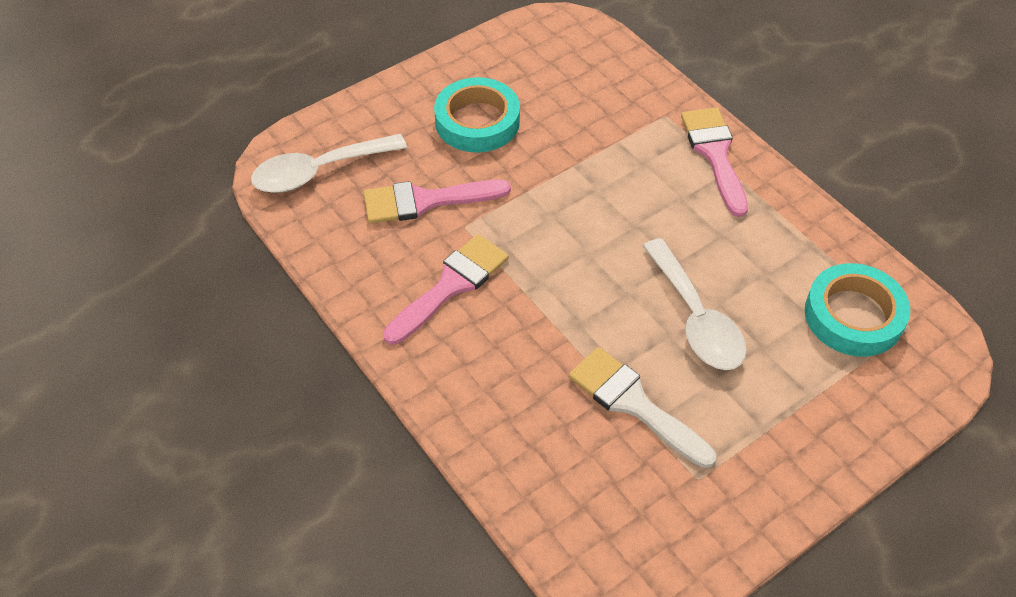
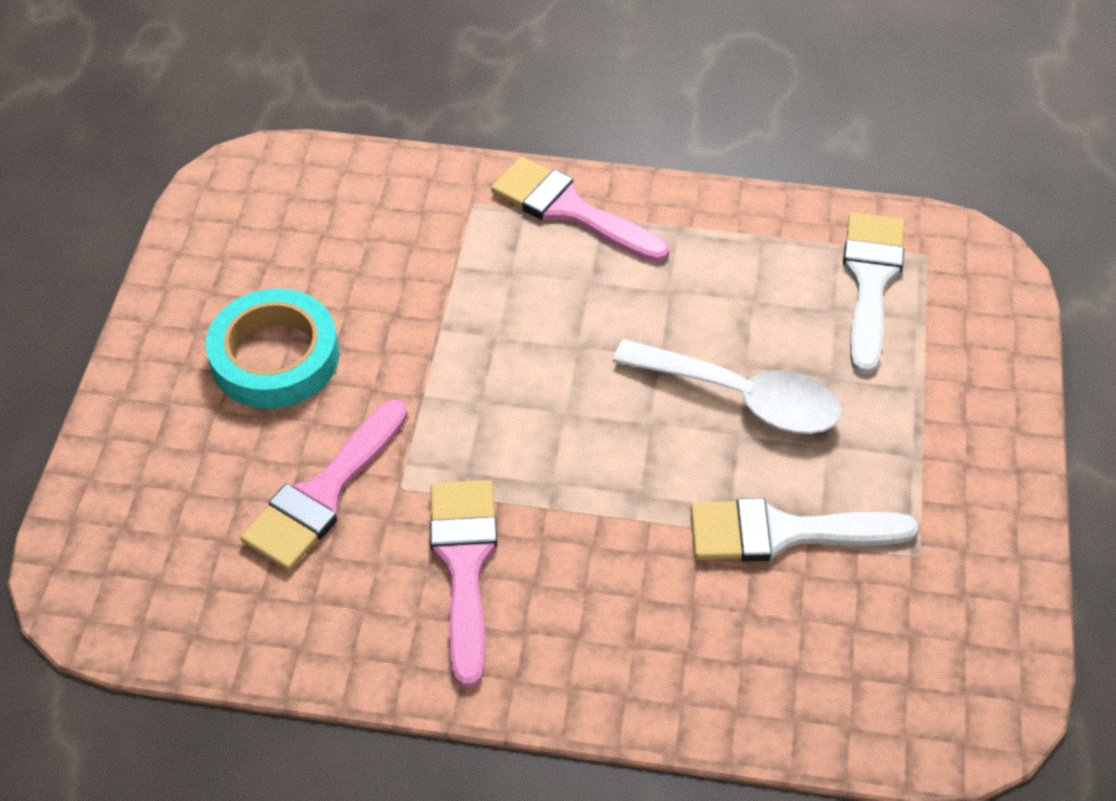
camera: 45 degrees left, 0 degrees up
white spoon [251,134,407,193] -> none
turquoise tape [805,263,910,357] -> white brush [843,212,904,374]

